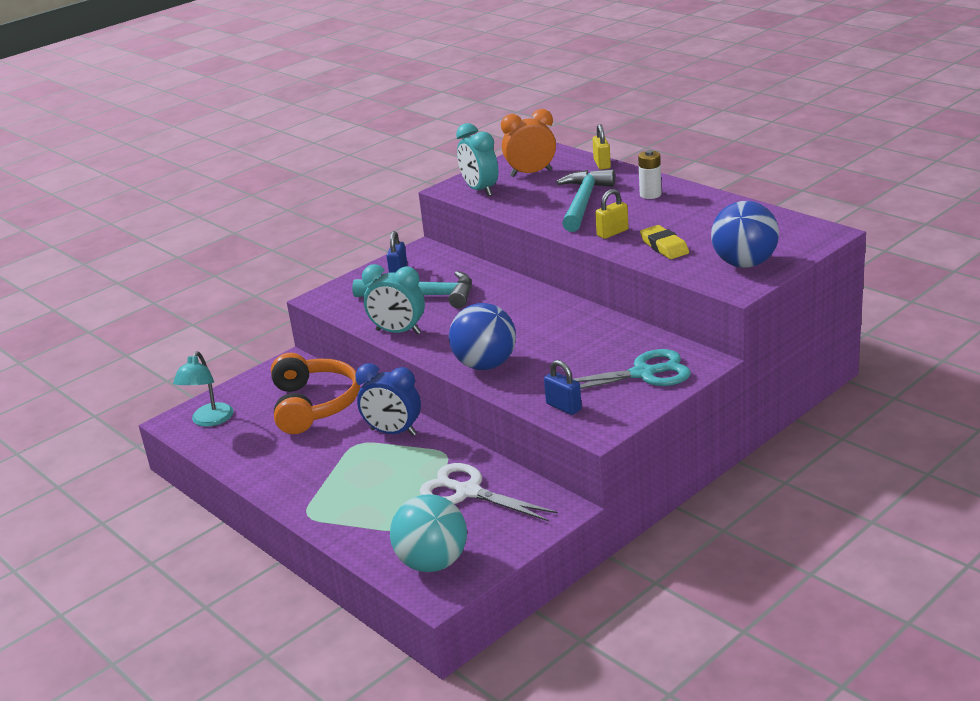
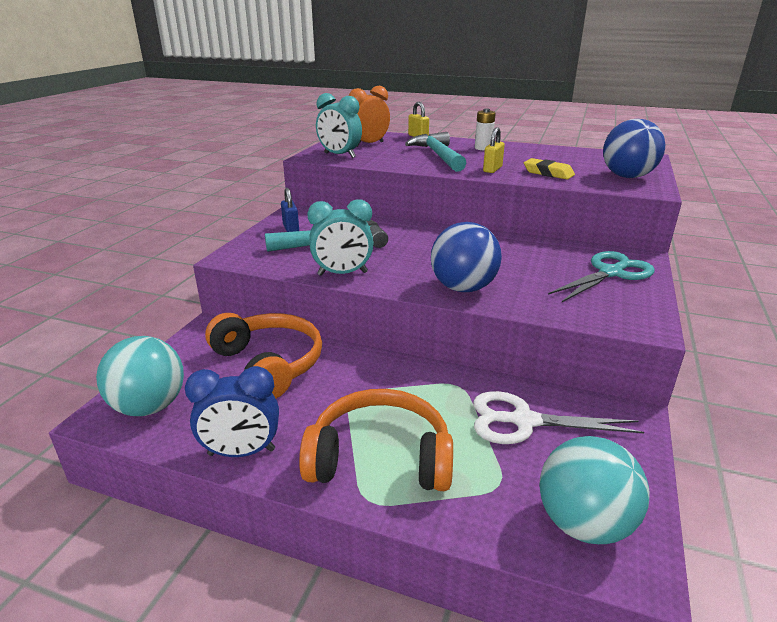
camera: 30 degrees left, 0 degrees up
turquoise lamp [173,351,234,427] -> turquoise ball [96,336,184,416]
blue clock [355,363,421,436] -> blue clock moved to [185,366,279,457]
blue padlock [544,360,582,415] -> none
none -> orange headphones [299,389,453,491]

